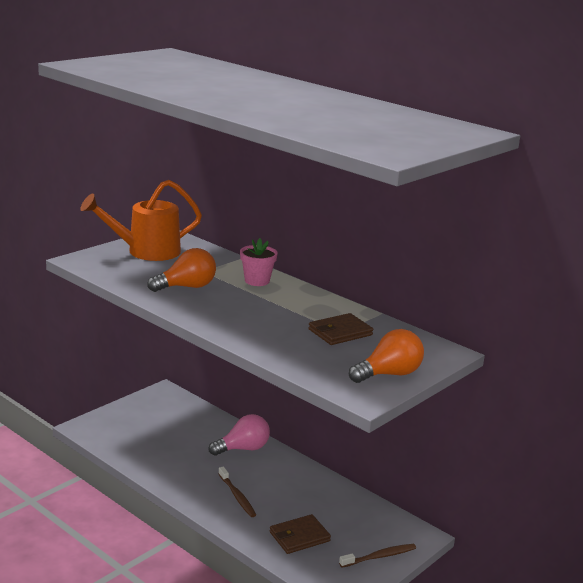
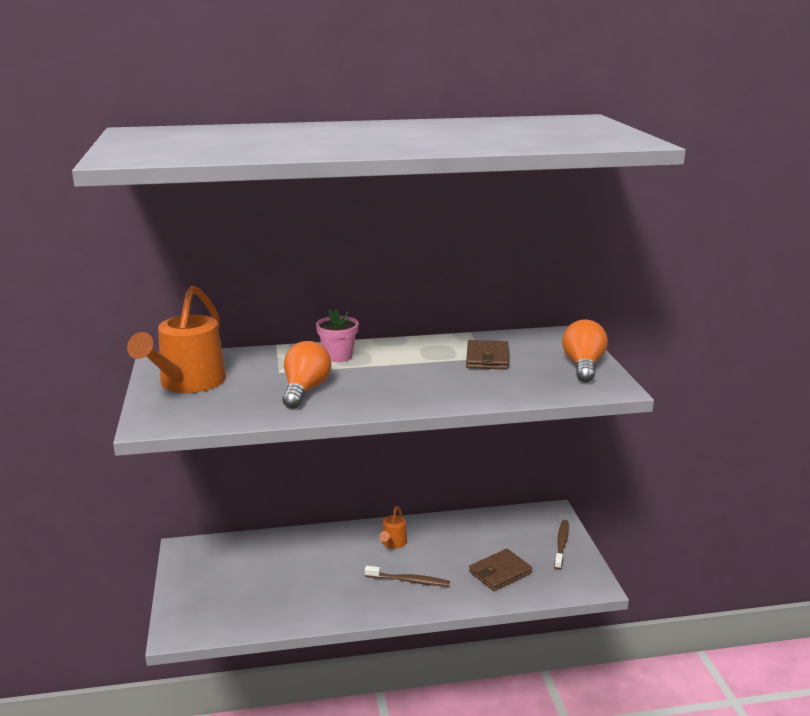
camera: 50 degrees left, 0 degrees up
pink light bulb [209,414,270,456] -> none
brown wallet [270,514,331,554] -> brown wallet turned 45 degrees clockwise [469,549,532,591]
none -> orange watering can [379,506,407,548]

